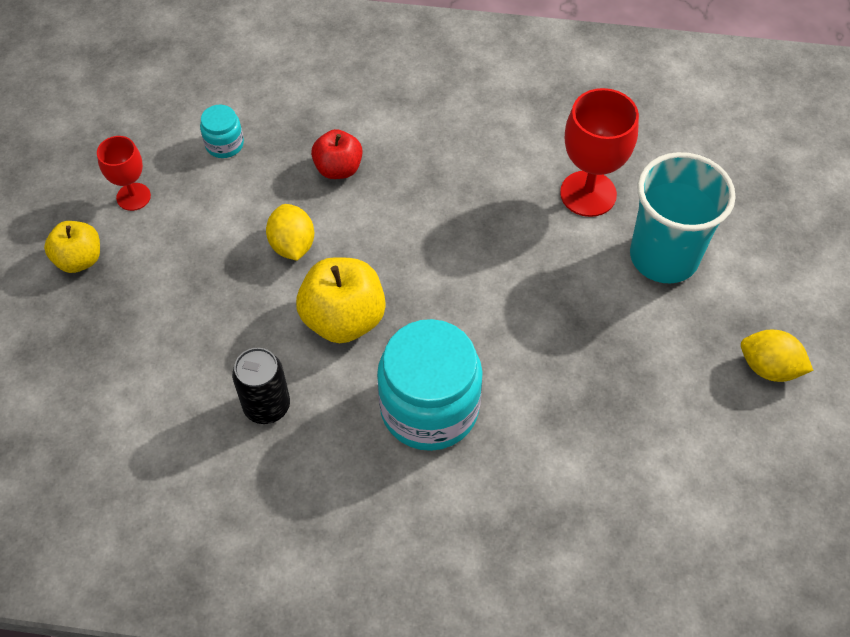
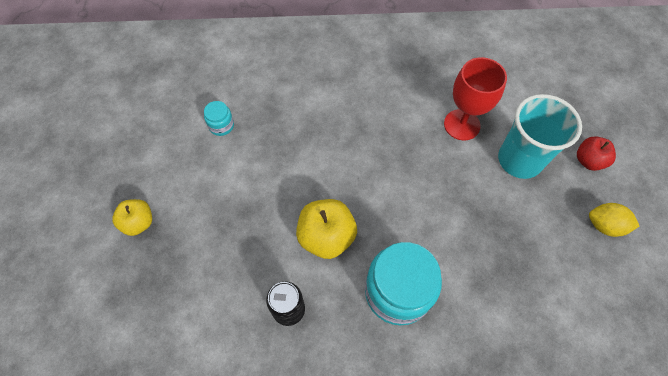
camera: 10 degrees left, 5 degrees up
red goblet [97,136,151,211] -> none
yellow lemon [266,204,314,261] -> none
red apple [311,129,363,179] -> red apple moved to [577,136,616,171]

